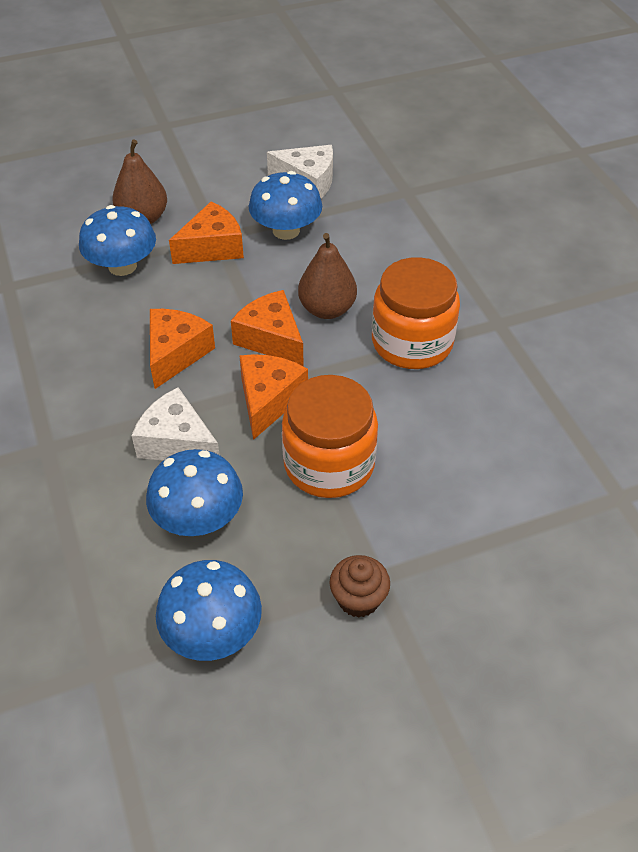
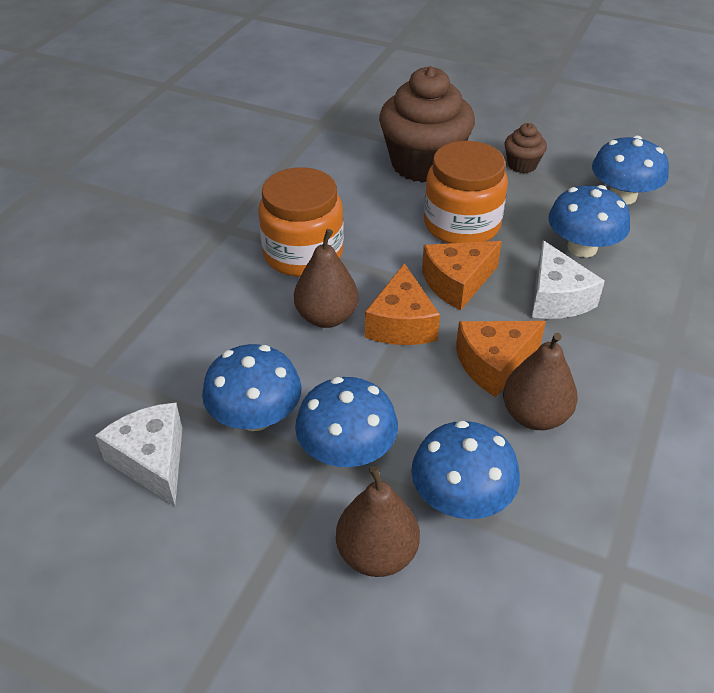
camera: 135 degrees left, 5 degrees down
orange cheese [169,201,244,264] -> blue mushroom [295,377,398,467]
none -> brown cupcake [379,66,475,183]
none -> brown pear [503,333,578,430]

